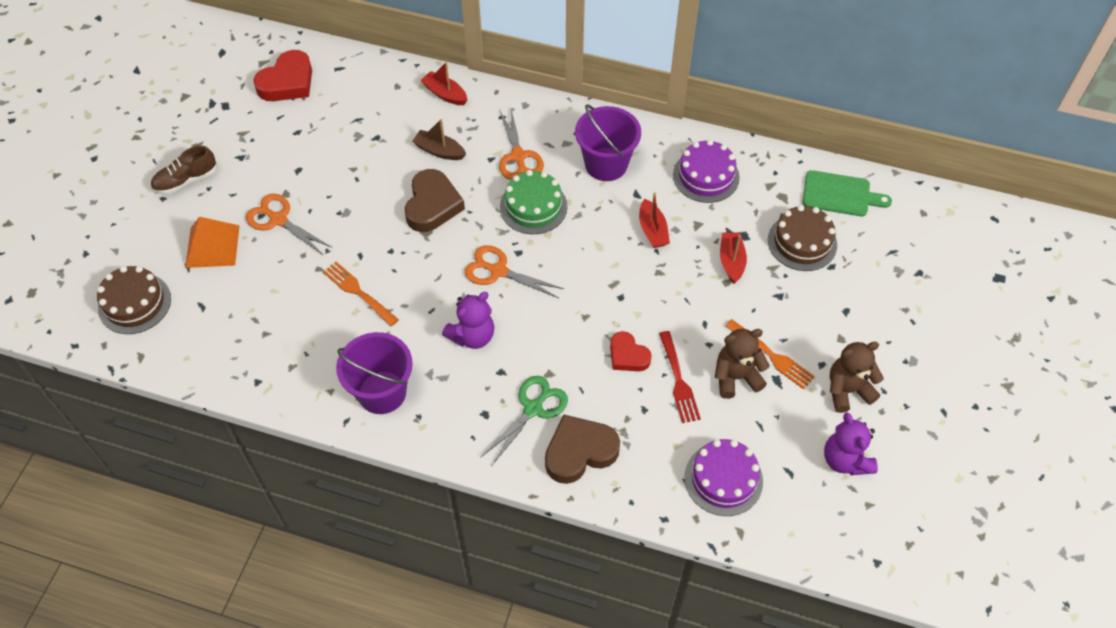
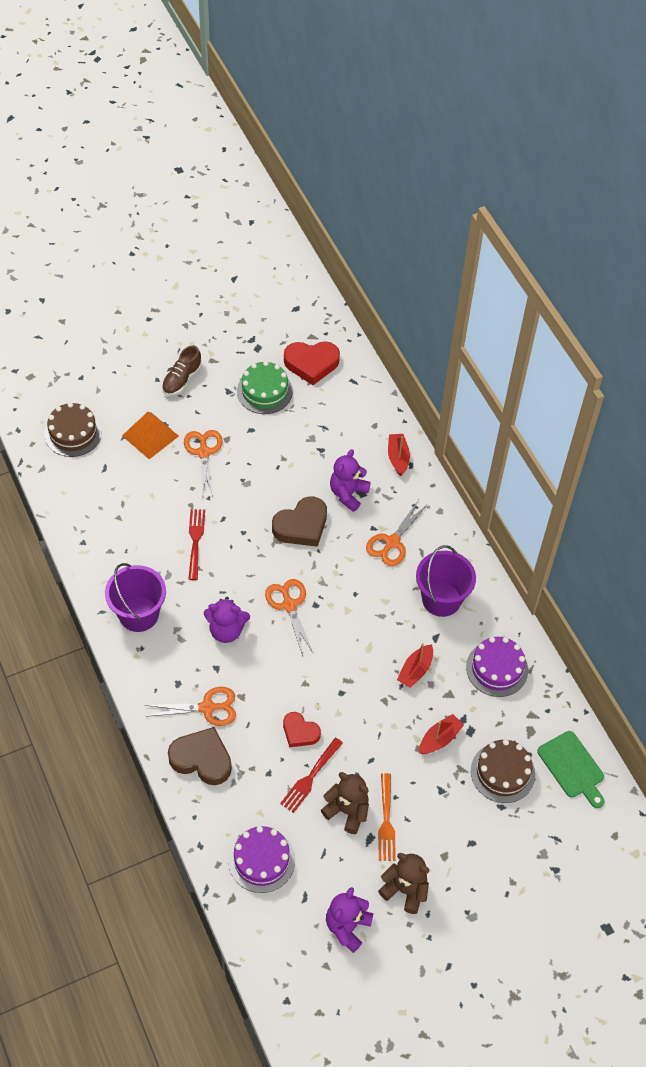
camera: 45 degrees right, 0 degrees up
brown shoe [151,146,217,194] -> brown shoe turned 75 degrees counterclockwise [162,345,202,396]
orange fork [323,262,399,326] -> red fork [188,509,205,580]
brown boat [412,119,466,160] -> purple teddy bear [330,449,371,512]
green scissors [480,376,568,466] -> orange scissors [145,687,236,726]
green cake [500,170,567,234] -> green cake moved to [237,361,293,414]
red heart [610,331,652,371] -> red heart turned 60 degrees counterclockwise [283,712,321,747]

